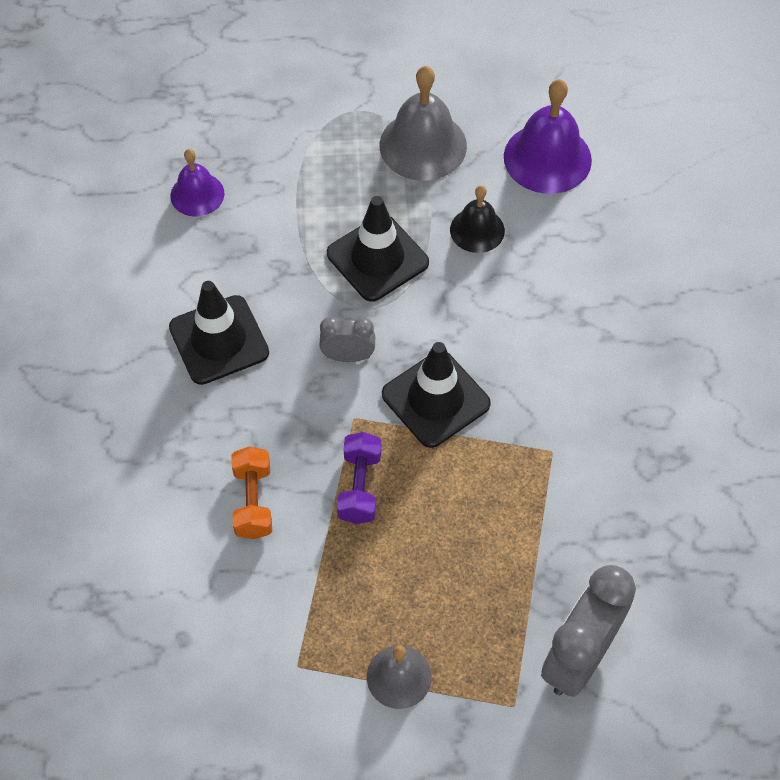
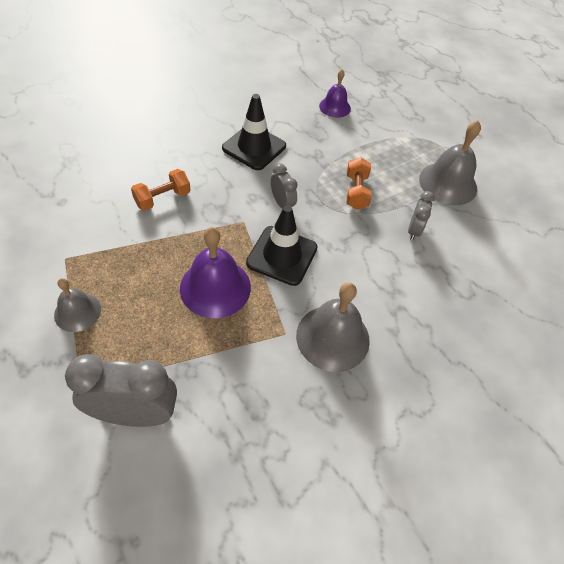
camera: 55 degrees right, 5 degrees down
black traffic cone [327,196,429,302] -> orange dumbbell [346,157,372,210]
purple dumbbell [337,432,381,524] -> none
black bell [450,186,505,253] -> grey clock [408,191,435,240]
purple bell [504,79,592,194] -> purple bell moved to [180,227,251,318]
none -> grey bell [296,282,370,372]

